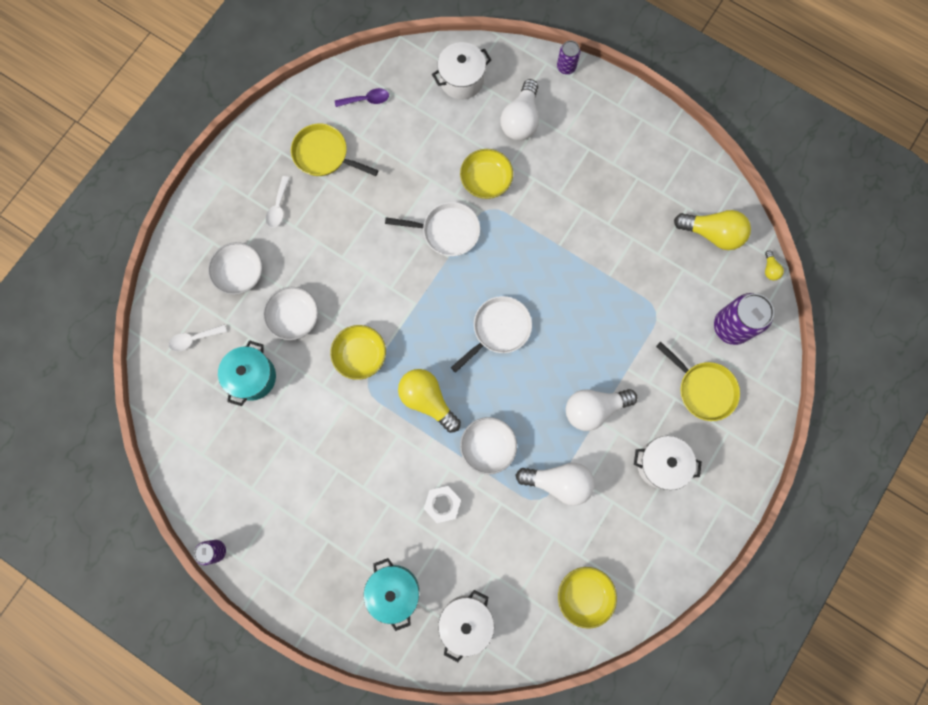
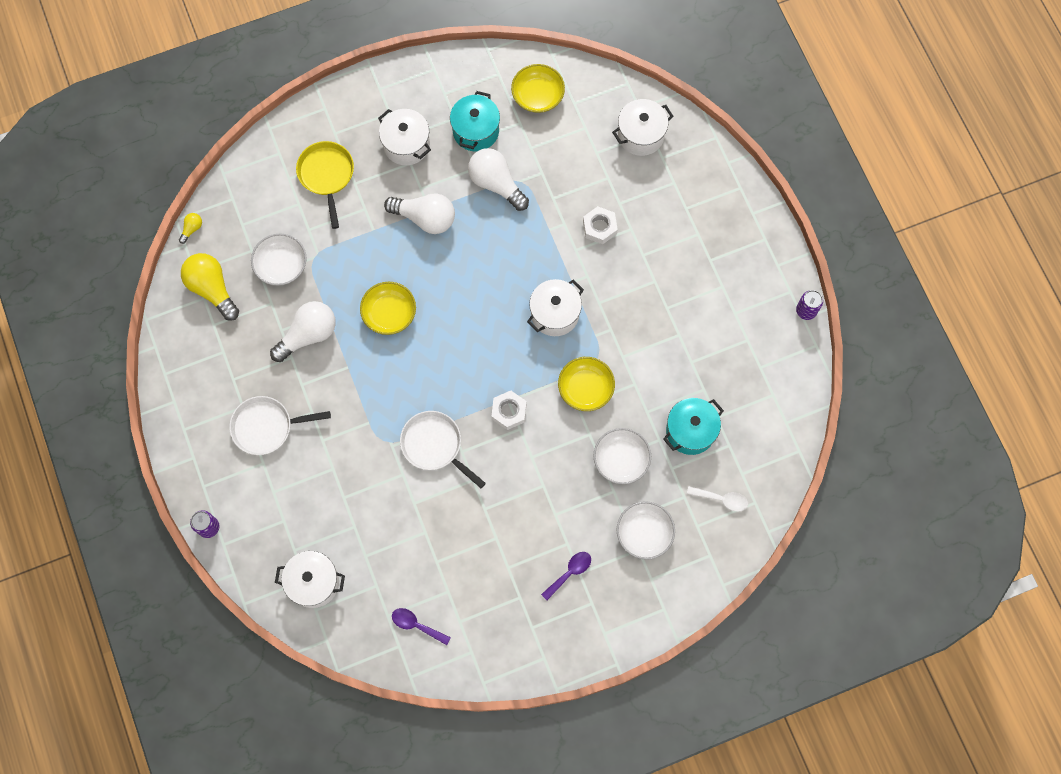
camera: 145 degrees left, 5 degrees down
white spoon [266,176,290,228] -> purple spoon [541,552,591,600]
yellow pan [291,124,379,176] -> none
turquoise pot [364,558,419,631] -> turquoise pot moved to [450,91,500,151]
yellow light bulb [398,369,461,433] -> white pot [527,279,584,336]
white pan [451,296,532,373] -> white pan moved to [230,396,331,455]
yellow bowl [460,149,513,199] -> yellow bowl moved to [360,282,416,335]
white bowl [460,417,517,475] -> white bowl moved to [251,233,307,286]
white light bulb [500,79,539,141] -> white light bulb moved to [270,301,336,362]
purple can [714,293,774,345] -> none
none -> white nut [492,391,526,430]

